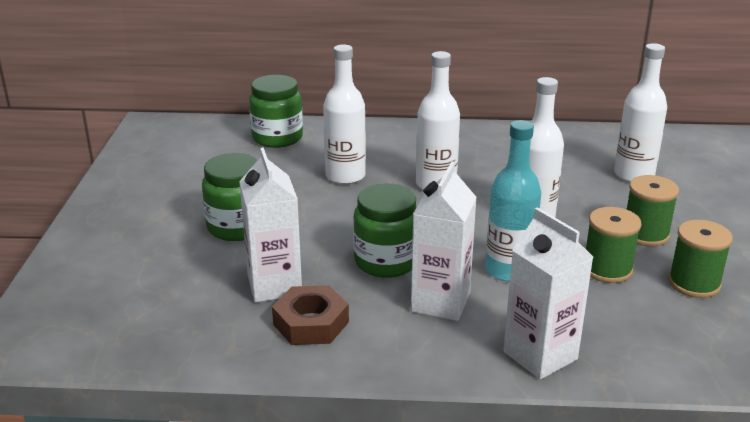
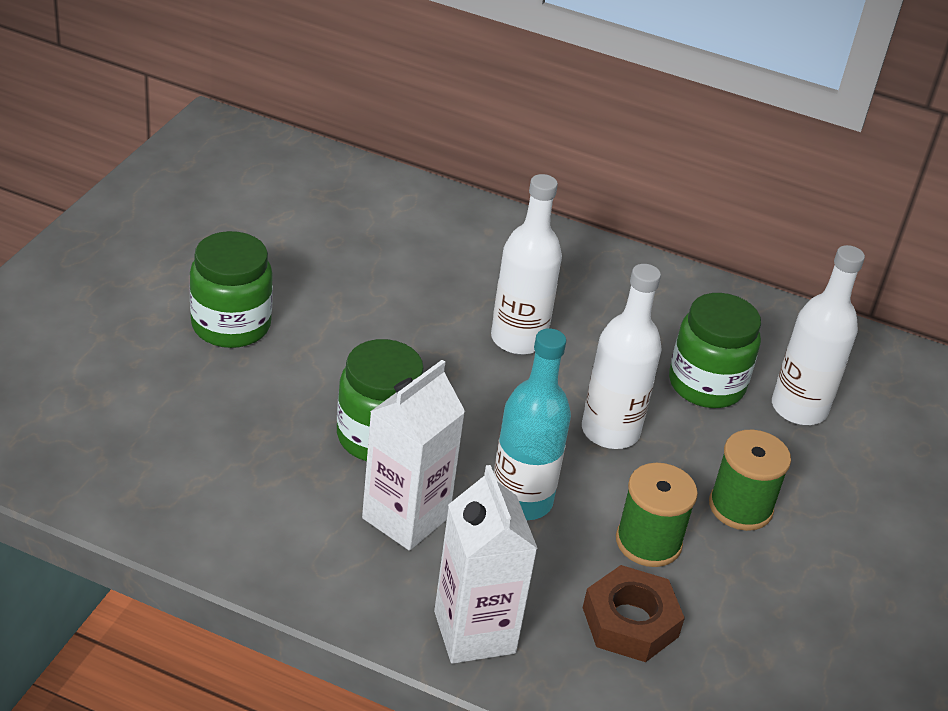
camera: 15 degrees right, 10 degrees up
white carton [239,147,302,302] -> none
green jar [249,75,303,148] -> green jar moved to [669,293,761,408]
brown nut [272,285,349,345] -> brown nut moved to [583,565,685,662]
white bottle [323,45,366,185] -> none
green spool [668,220,733,298] -> none

